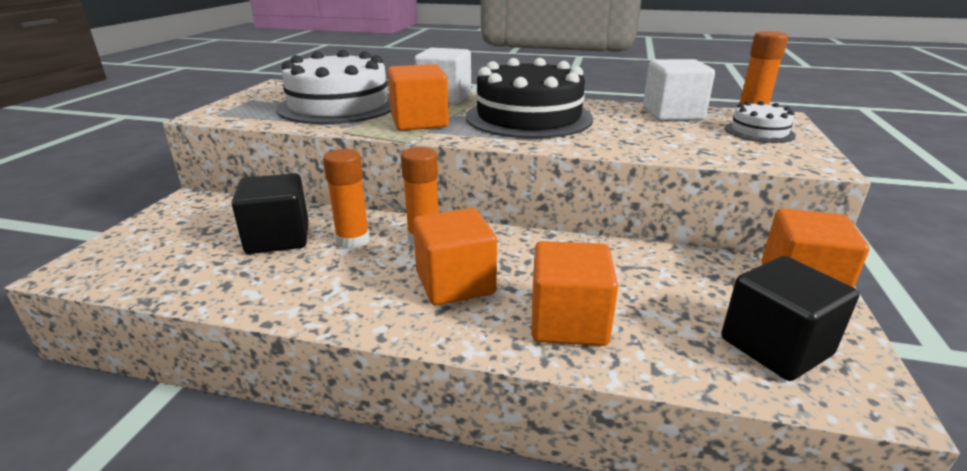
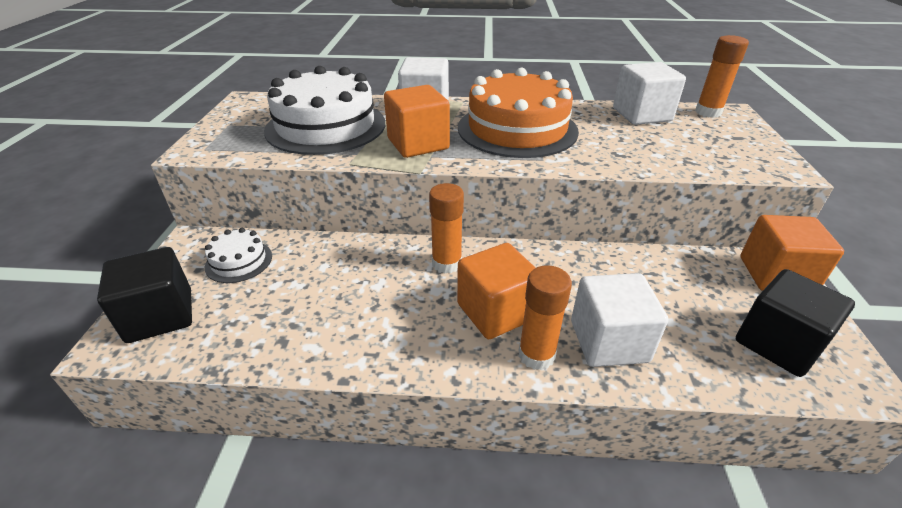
camera: 10 degrees left, 10 degrees up
black cube [232,173,308,254] -> black cube moved to [97,247,192,343]
orange glue stick [323,149,370,249] -> orange glue stick moved to [519,265,572,370]
black cake [466,58,593,139] -> orange cake [458,68,579,158]
orange cube [532,241,618,346] -> white cube [571,273,668,367]
white cake [725,101,796,143] -> white cake moved to [205,228,272,283]

